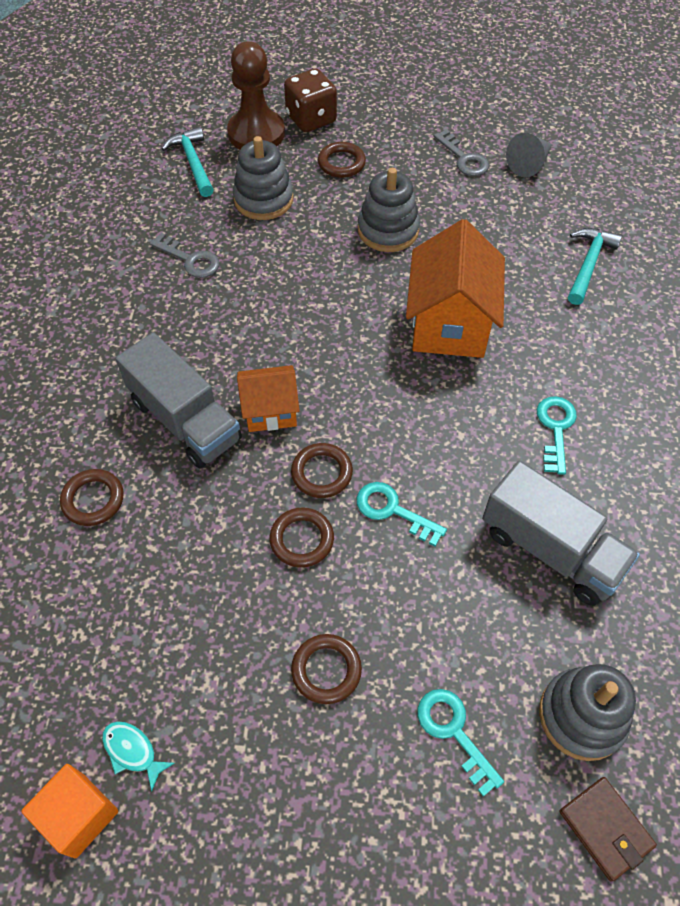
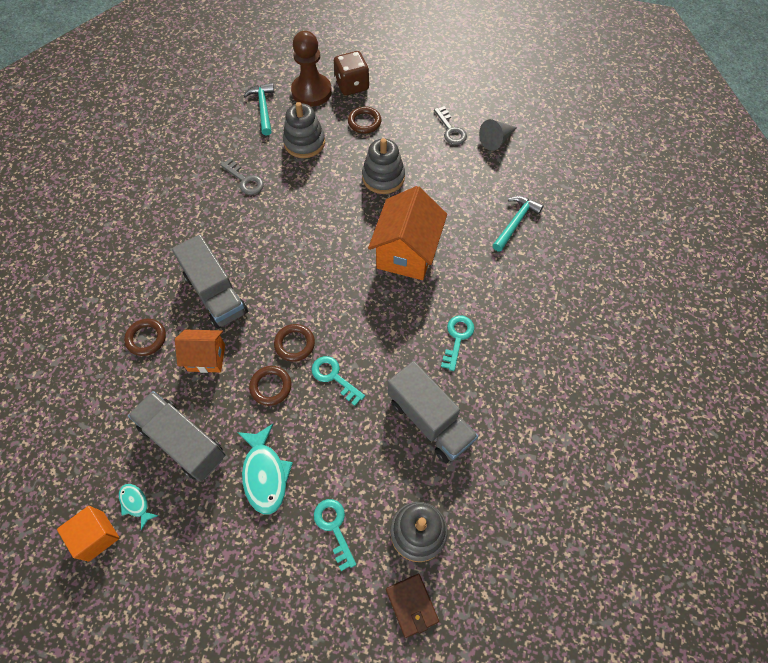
camera: 10 degrees right, 5 degrees up
orange house [237,365,300,432] -> orange house moved to [175,330,225,373]
brown ring [291,634,362,704] -> turquoise fish [237,424,293,515]
none -> grey truck [128,391,226,482]

